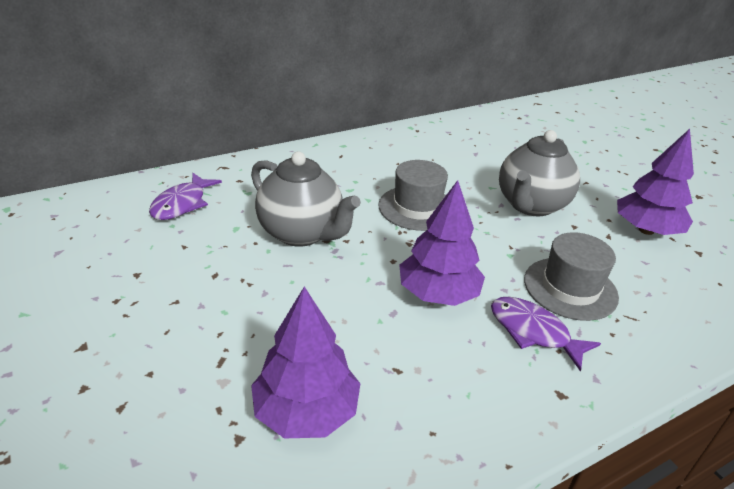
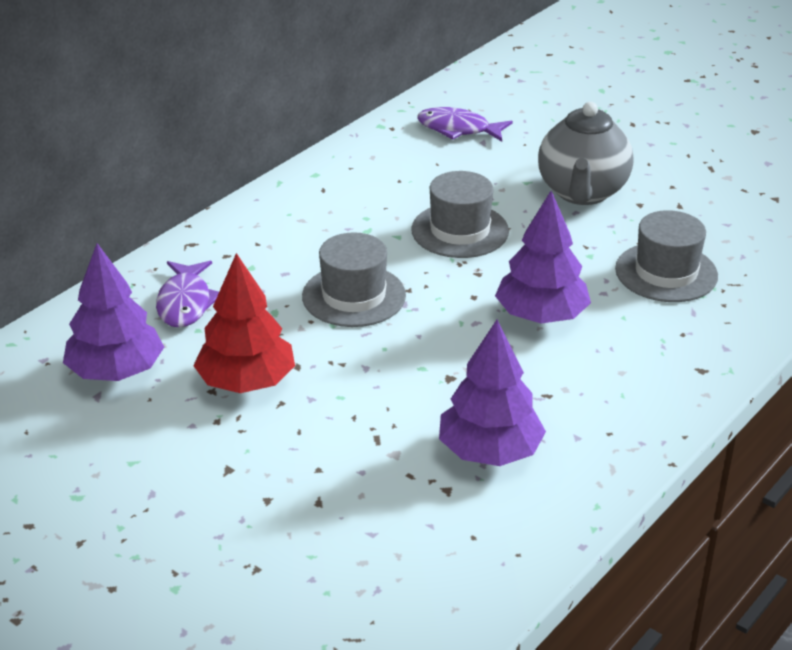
camera: 20 degrees left, 0 degrees up
grey teapot [251,152,361,247] -> grey hat [302,232,406,327]
purple fish [491,297,601,371] -> purple fish moved to [417,107,513,142]
purple tree [617,129,694,235] -> purple tree moved to [63,243,164,381]
none -> red tree [193,253,295,393]

